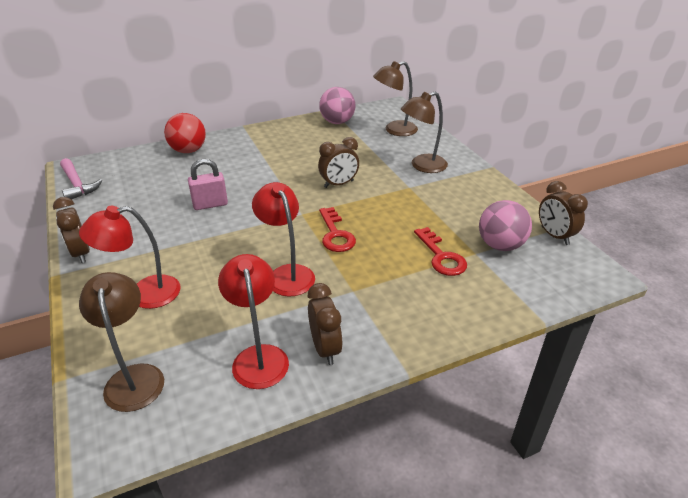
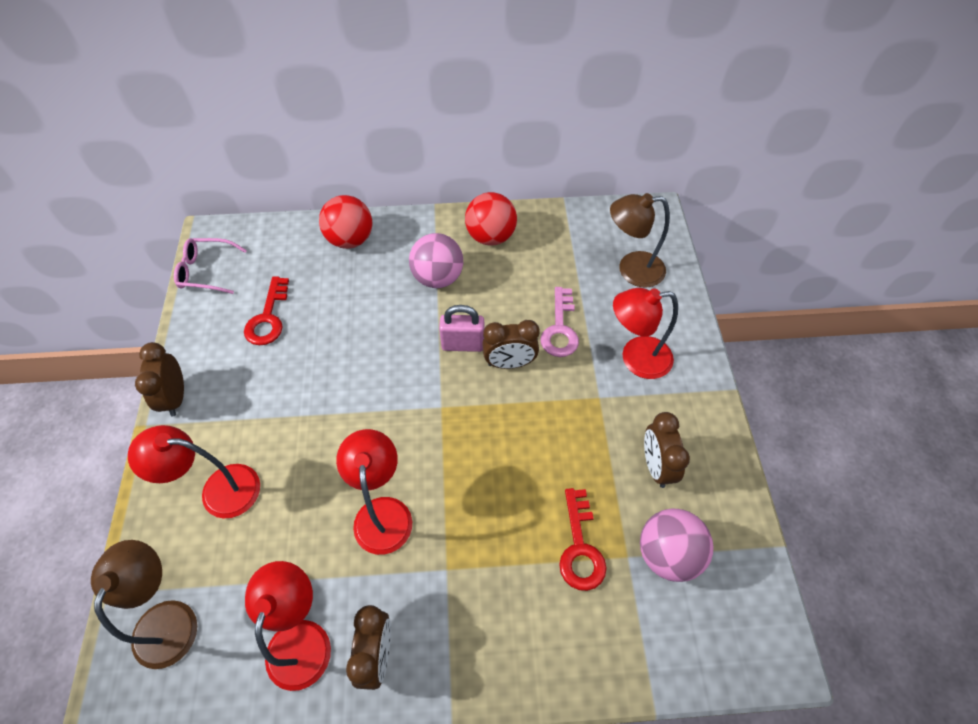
camera: 20 degrees right, 20 degrees up
pink hammer [60,158,102,200] -> pink glasses [174,238,247,294]
pink padlock [188,159,228,210] -> pink padlock moved to [439,305,484,352]
pink ball [319,87,356,124] -> pink ball moved to [409,233,463,288]
red key [319,207,356,252] -> red key moved to [244,276,289,345]
brown lamp [401,92,448,173] -> red lamp [613,288,678,379]
brown clock [539,181,588,245] -> brown clock moved to [644,412,690,488]
none -> red ball [465,192,517,246]
none -> pink key [541,287,579,357]

